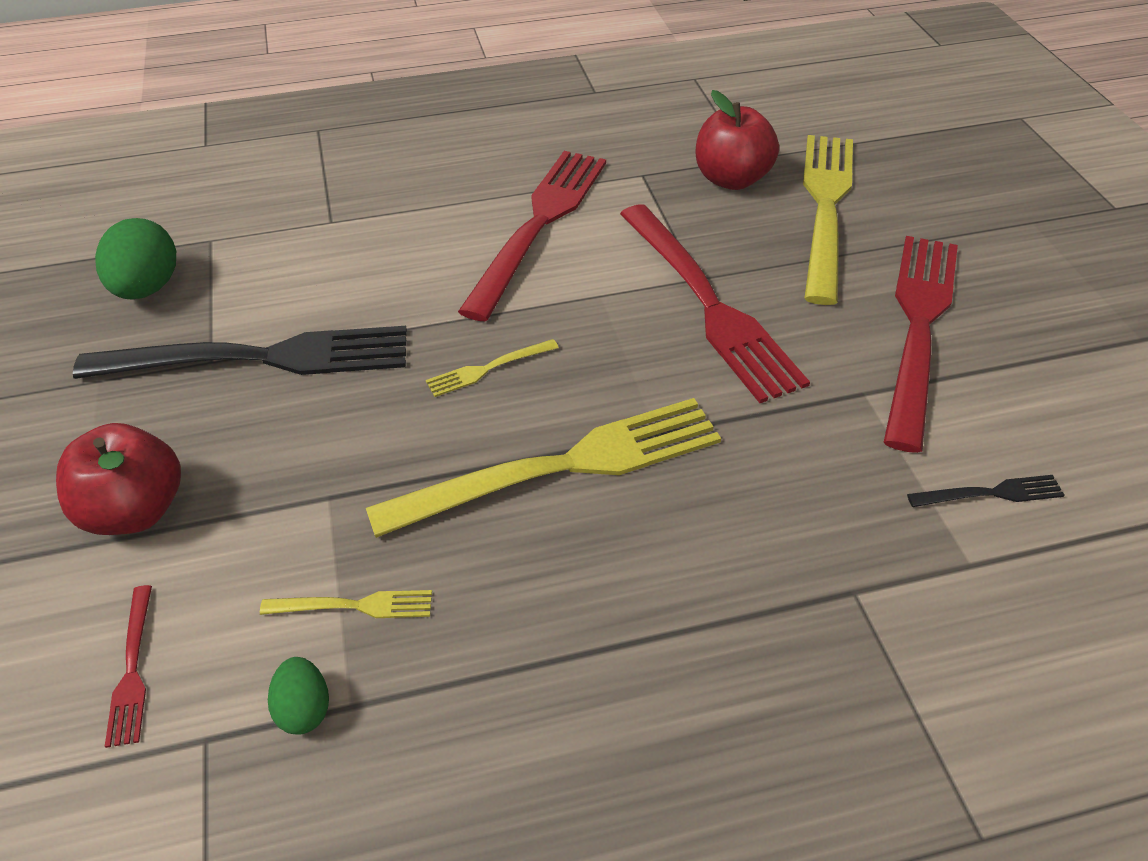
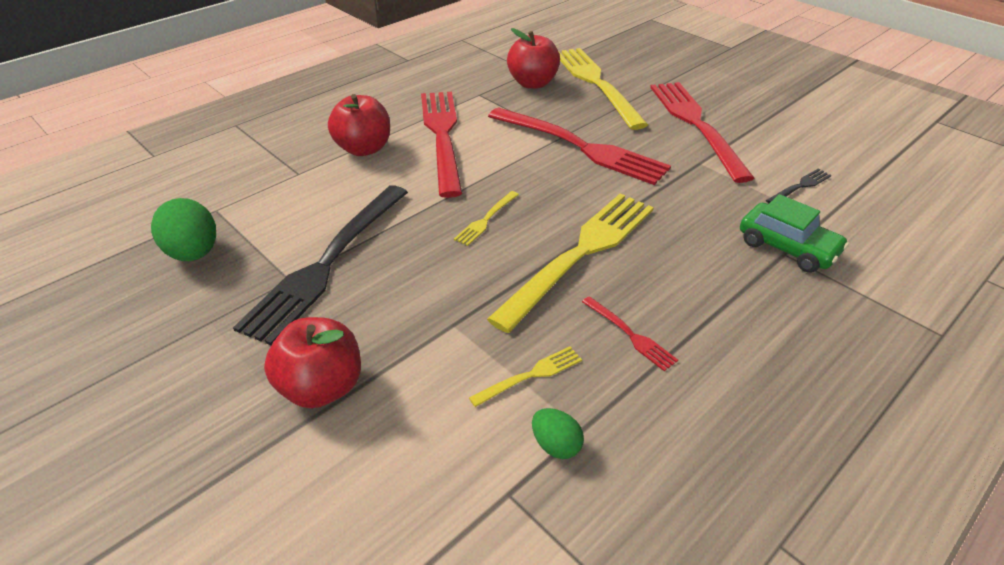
camera: 30 degrees left, 5 degrees down
black fork [73,326,407,379] -> black fork turned 150 degrees clockwise [233,185,408,345]
red fork [105,585,152,748] -> red fork moved to [582,296,678,371]
none -> red apple [328,94,390,156]
none -> green car [740,194,849,273]

